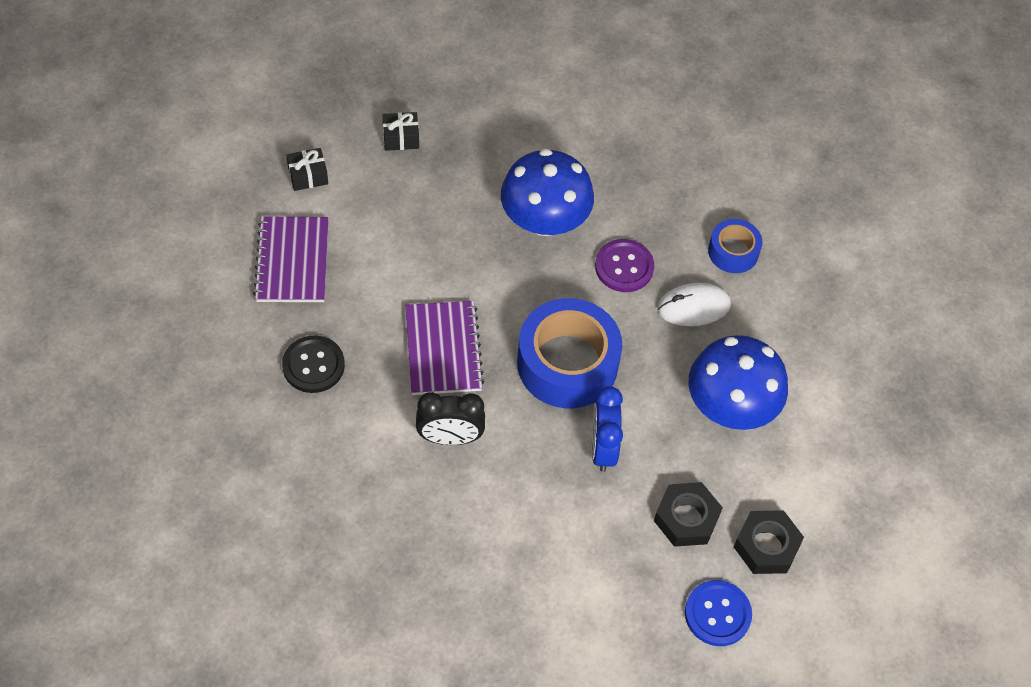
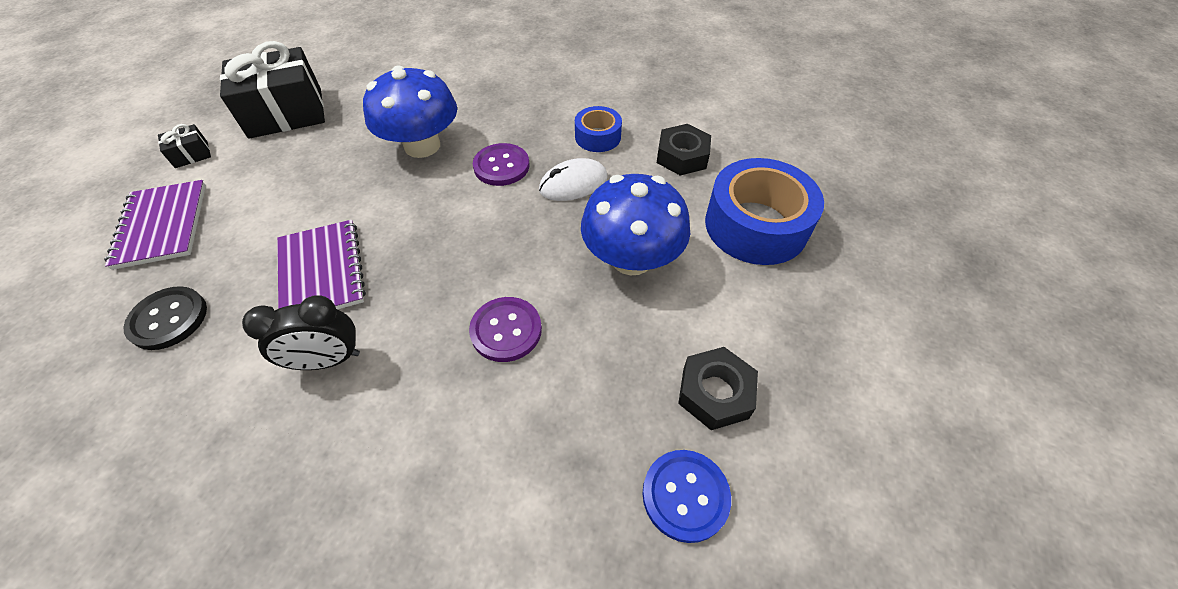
camera: 10 degrees left, 5 degrees down
black gift [382,112,419,151] -> black gift [220,41,325,139], size x2.32
blue tape [517,298,622,408] -> blue tape moved to [705,158,824,265]
blue clock [591,386,623,472] -> purple button [469,297,542,362]
black nut [654,482,723,547] -> black nut moved to [657,124,711,176]

